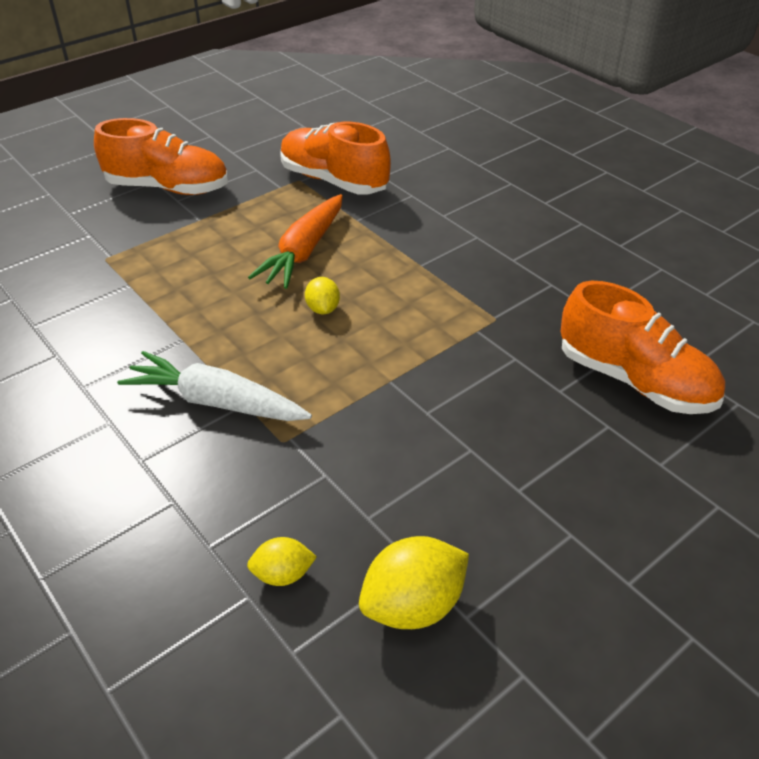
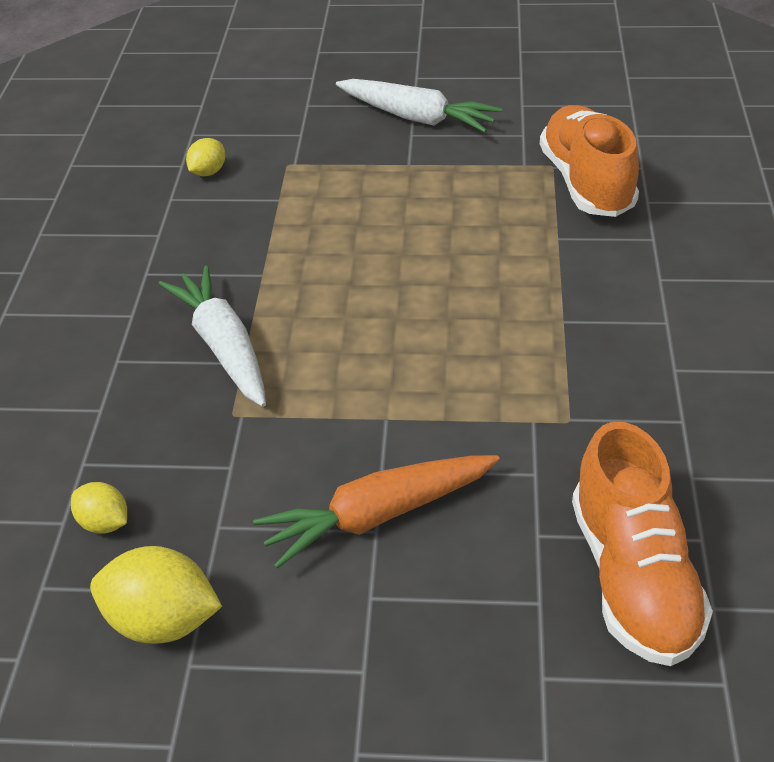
camera: 45 degrees right, 0 degrees up
orange shoe [94,118,228,195] -> white carrot [336,79,502,133]
orange carrot [248,194,343,289] -> orange carrot moved to [253,455,500,569]
yellow lemon [305,277,340,314] -> yellow lemon moved to [186,138,225,176]

